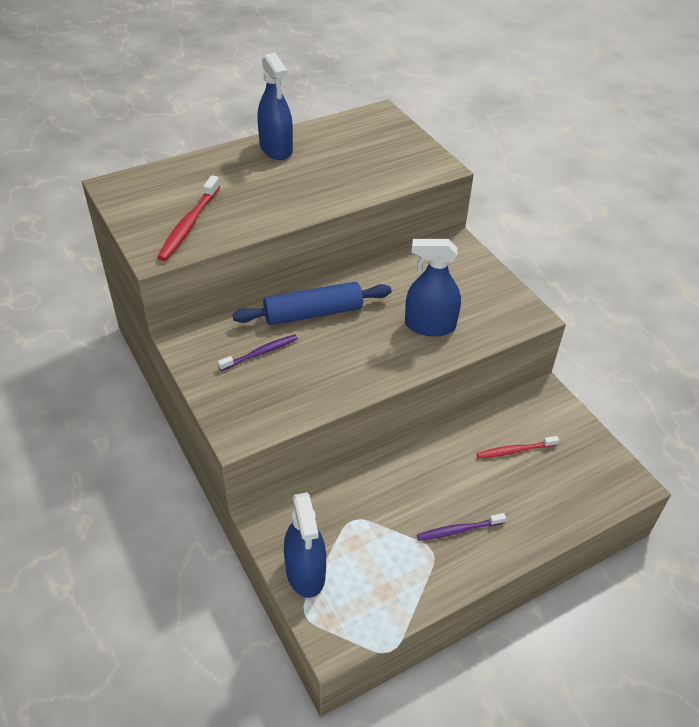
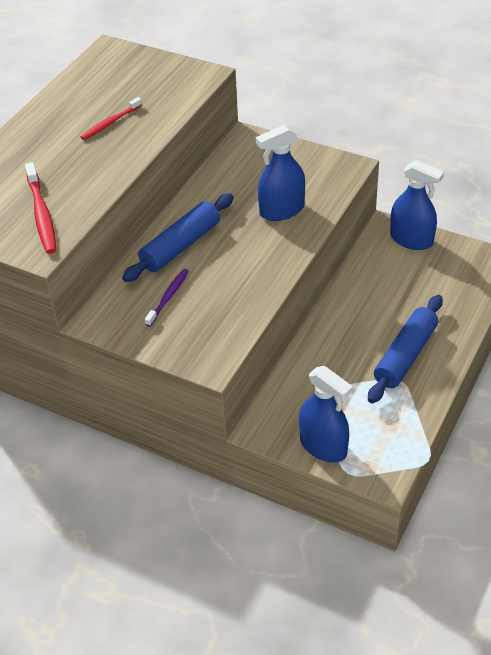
camera: 30 degrees left, 0 degrees up
blue spray bottle [258,53,293,160] -> blue spray bottle moved to [390,160,444,250]
purple toothbrush [417,513,506,541] -> blue rolling pin [368,295,443,404]
red toothbrush [477,436,559,459] -> red toothbrush moved to [80,97,142,140]

